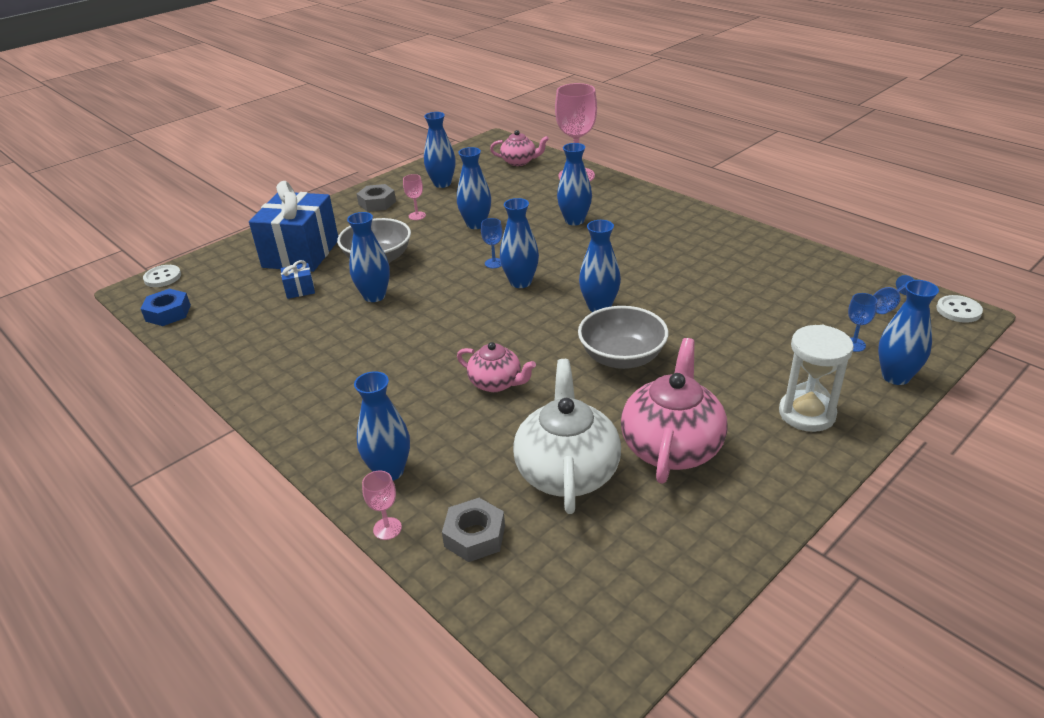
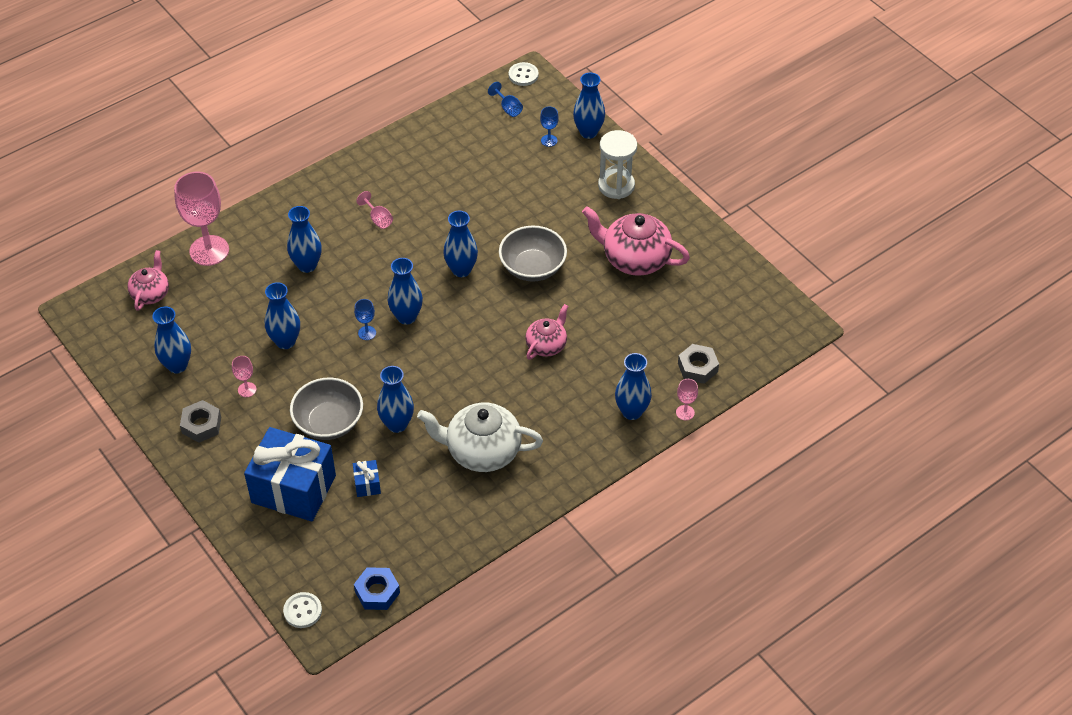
camera: 85 degrees left, 15 degrees up
white teapot [513,359,621,514] -> white teapot moved to [417,403,543,472]
none -> pink goblet [357,191,393,229]

